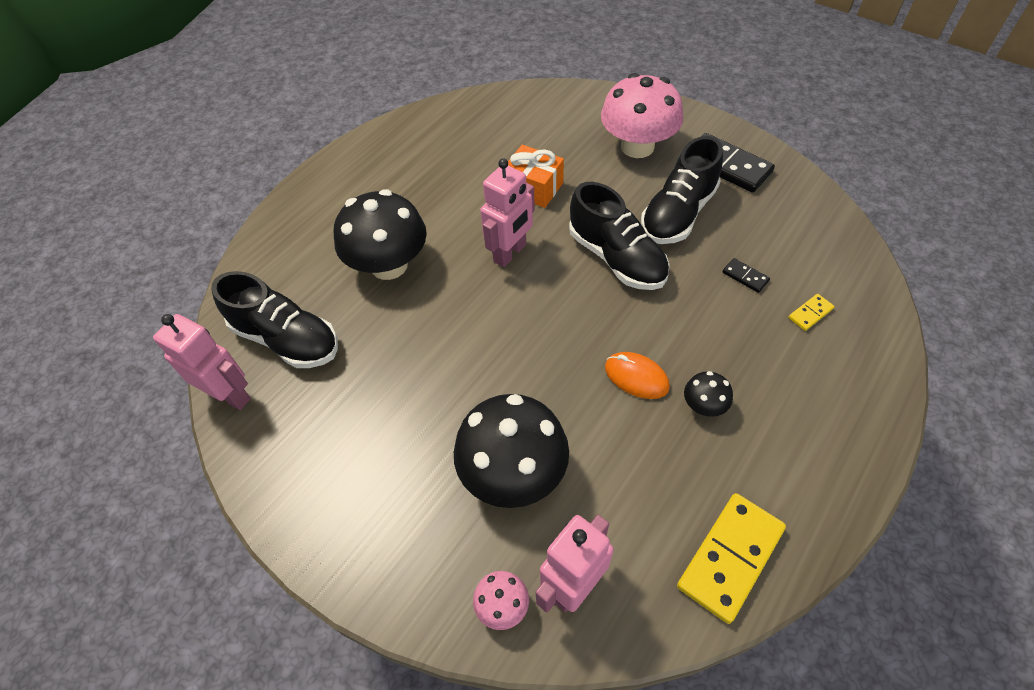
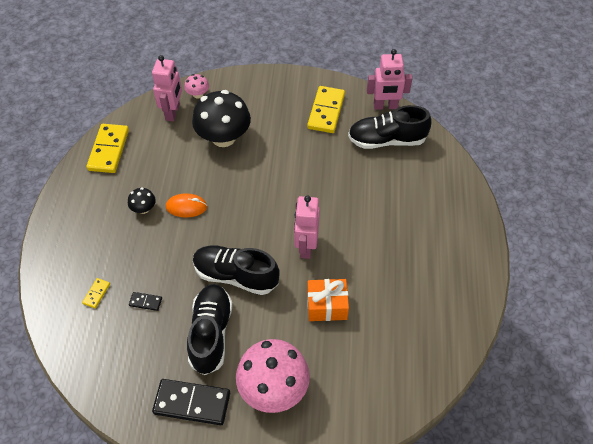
camera: 145 degrees right, 0 degrees up
black mushroom [334,189,427,280] -> none
none -> yellow domino [307,86,345,133]

